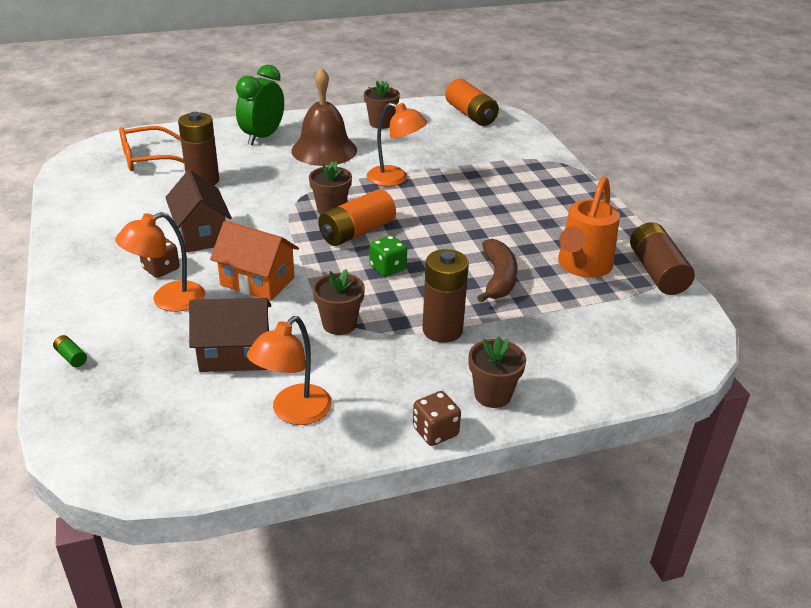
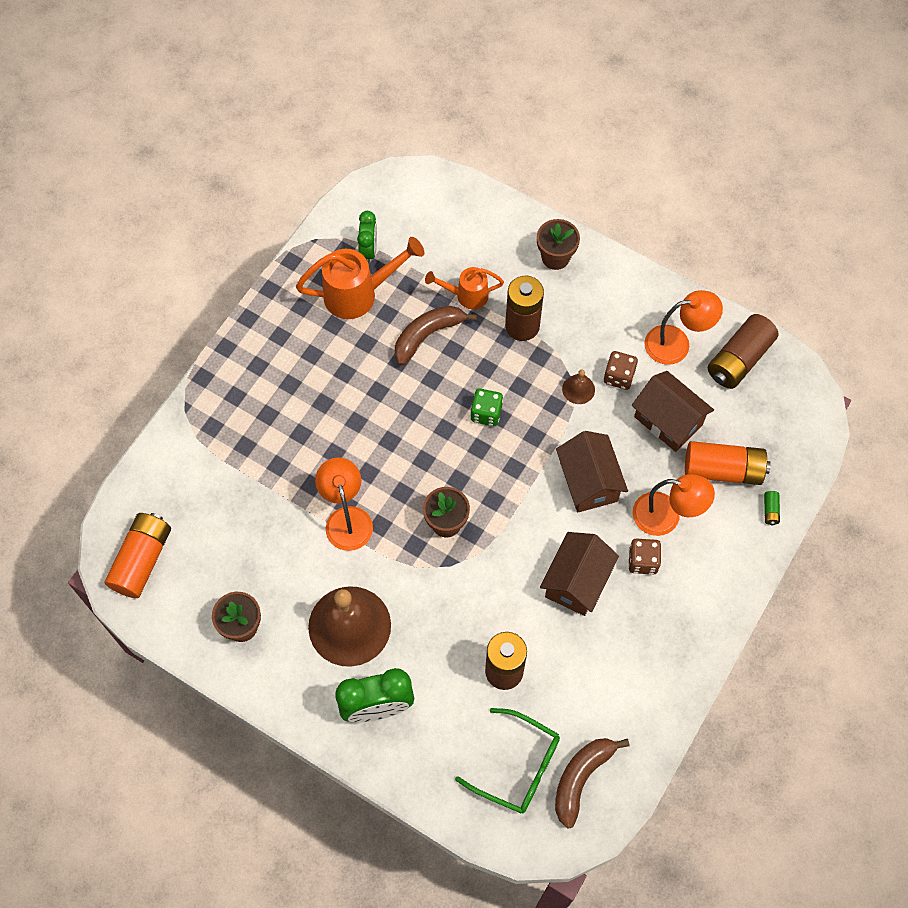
camera: 130 degrees left, 30 degrees up
orange glasses [119,126,184,171] -> green glasses [455,708,560,813]
orange house [210,221,299,301] -> brown house [556,431,628,512]
brown flower pot [312,269,365,335] -> brown bell [562,369,595,404]
orange battery [318,189,396,246] -> orange battery moved to [685,441,771,485]
brown dice [413,391,461,446] -> brown dice moved to [604,351,638,390]
brown battery [630,222,695,295] -> brown battery moved to [708,314,779,389]
none -> green clock [357,211,377,264]
none -> orange watering can [425,267,504,310]
none -> brown banana [555,738,629,829]

